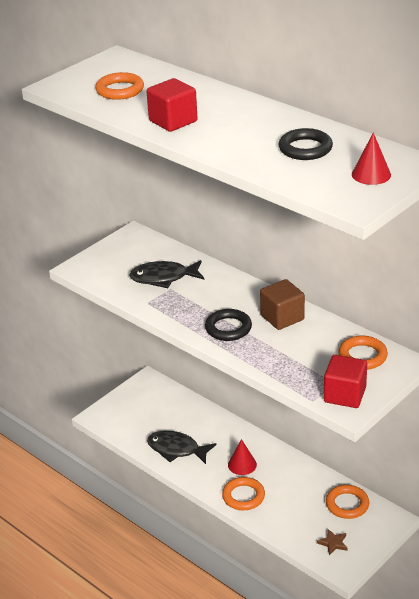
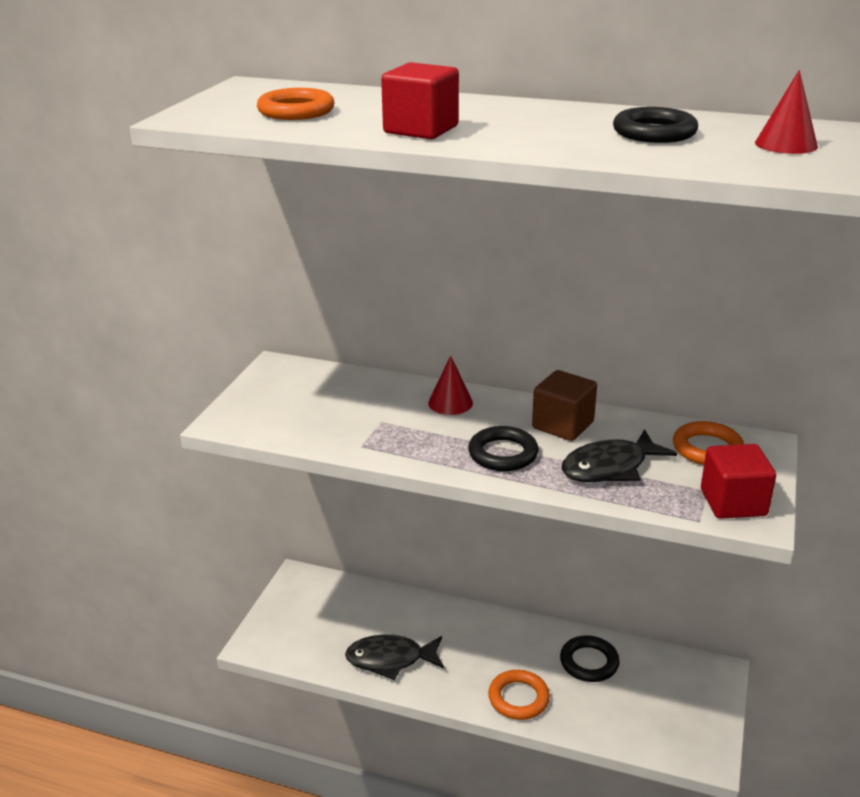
camera: 25 degrees left, 5 degrees down
black fish [129,260,204,288] -> black fish moved to [561,429,677,482]
red cone [228,439,257,475] -> red cone moved to [428,355,473,415]
brown star [317,529,348,555] -> none
orange ring [326,485,369,519] -> none
none -> black ring [560,635,620,682]

